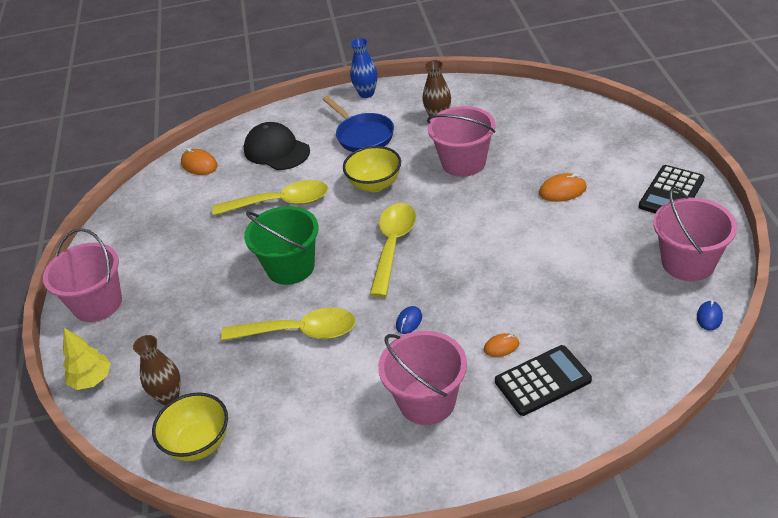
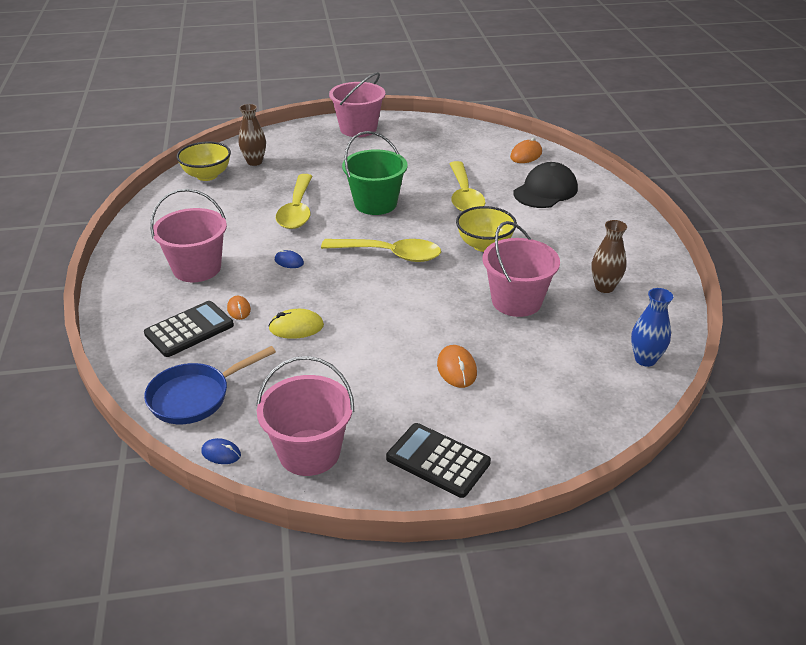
camera: 85 degrees right, 5 degrees down
yellow tree [63,328,111,390] -> none
blue pan [322,96,394,152] -> blue pan moved to [144,346,276,424]
blue vase [350,38,378,98] -> blue vase moved to [631,288,673,367]
black calculator [495,345,592,416] -> black calculator turned 105 degrees counterclockwise [144,301,234,357]
none -> yellow mouse [268,309,324,339]

